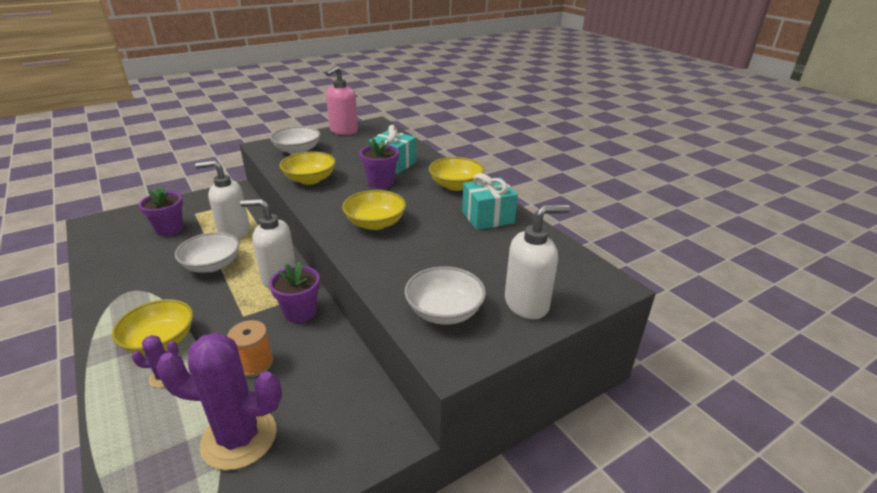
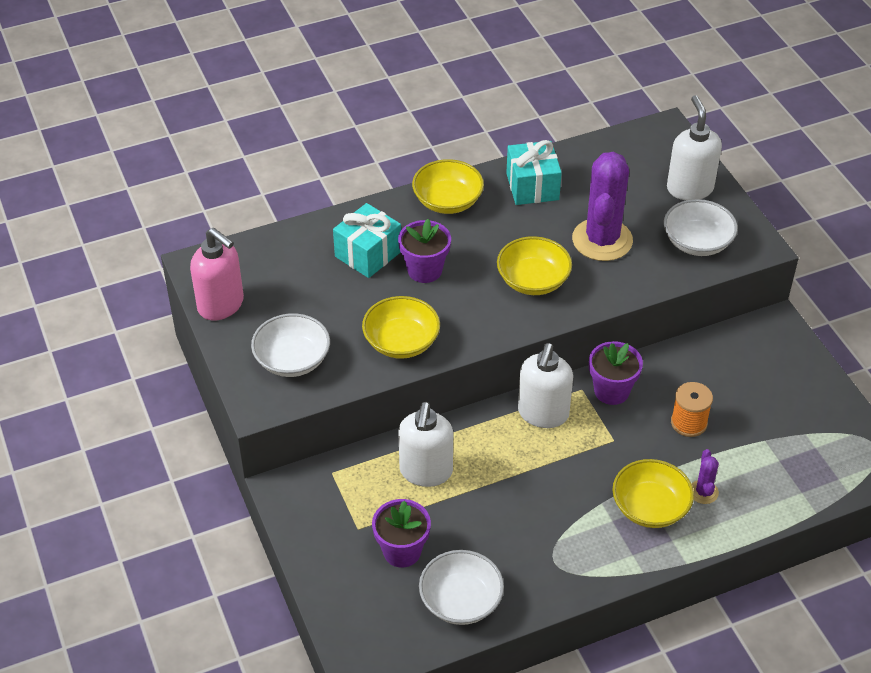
camera: 80 degrees left, 15 degrees up
purple cactus [156,333,282,470] -> purple cactus moved to [572,152,633,261]
white bowl [175,232,240,273] -> white bowl moved to [419,550,504,625]

